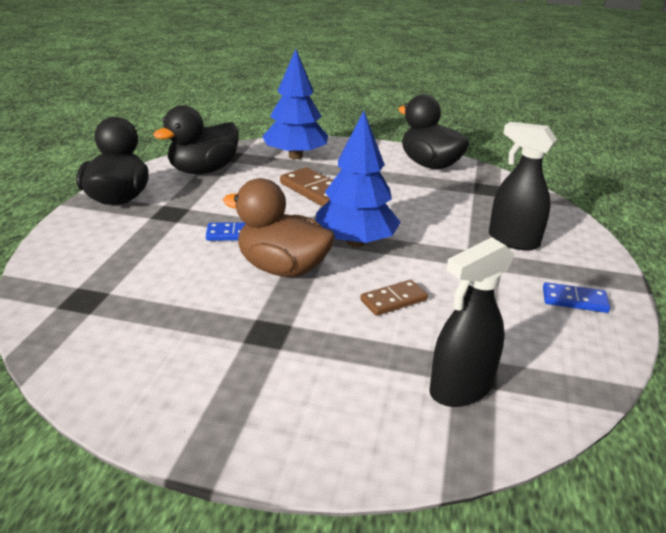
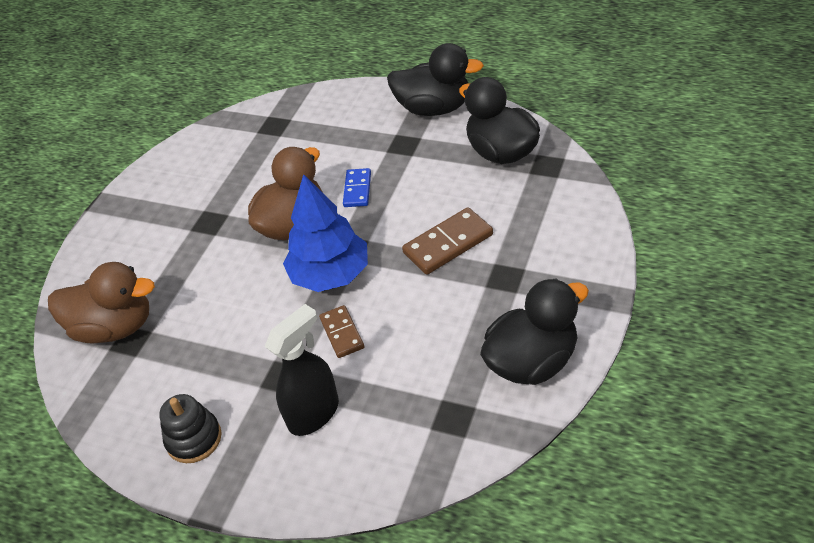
camera: 105 degrees right, 15 degrees up
blue tree [262,49,328,159] -> none
brown domino [360,280,428,316] -> brown domino moved to [319,305,364,358]
black spray bottle [429,237,514,407] -> brown duck [48,262,155,343]
blue domino [543,282,610,313] -> black stacking toy [159,394,222,463]

